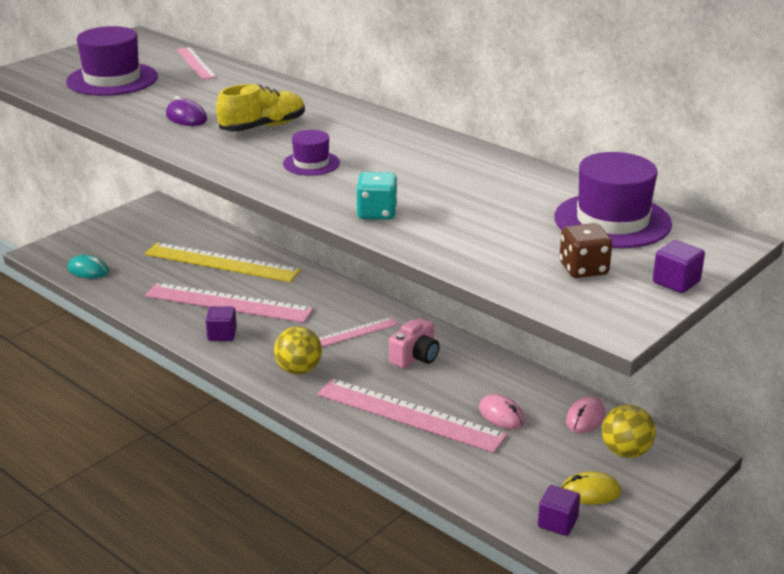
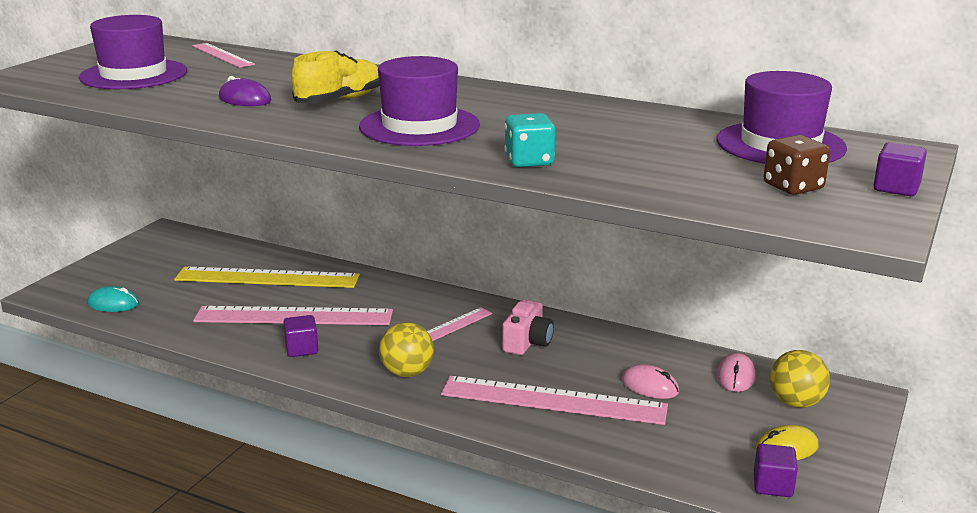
camera: 15 degrees left, 5 degrees down
purple hat [283,130,340,176] -> purple hat [359,56,480,146], size x1.85

